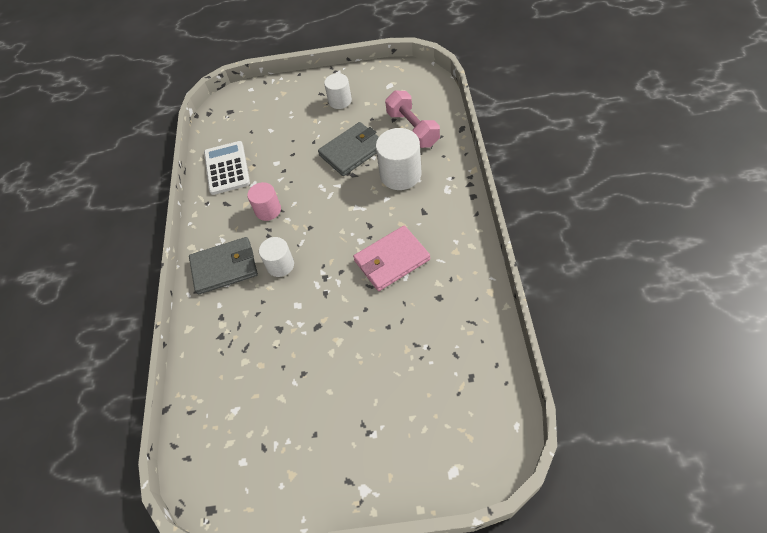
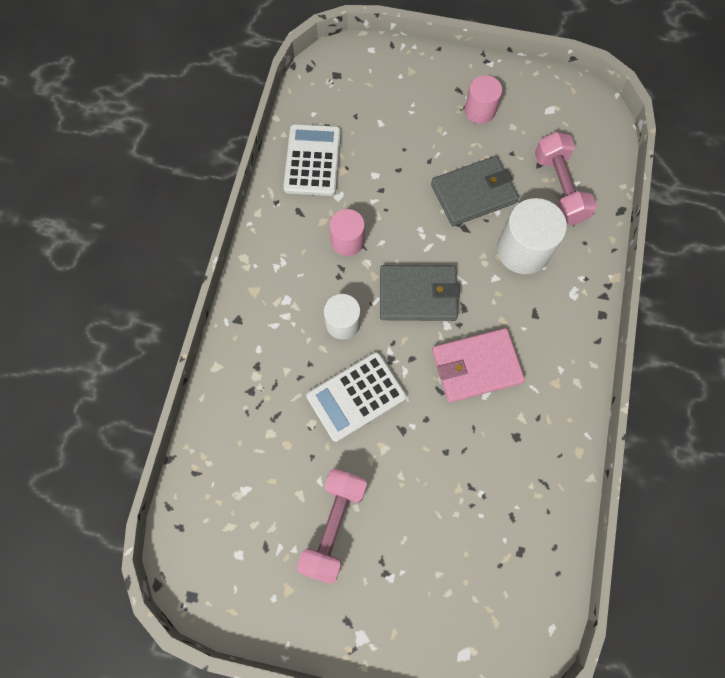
camera: 10 degrees right, 15 degrees up
grey wallet [189,237,258,294] -> grey wallet moved to [380,265,460,321]
white cylinder [324,73,352,109] -> pink cylinder [465,75,502,124]
none -> pink dumbbell [297,469,367,584]
none -> white calculator [306,352,407,442]

